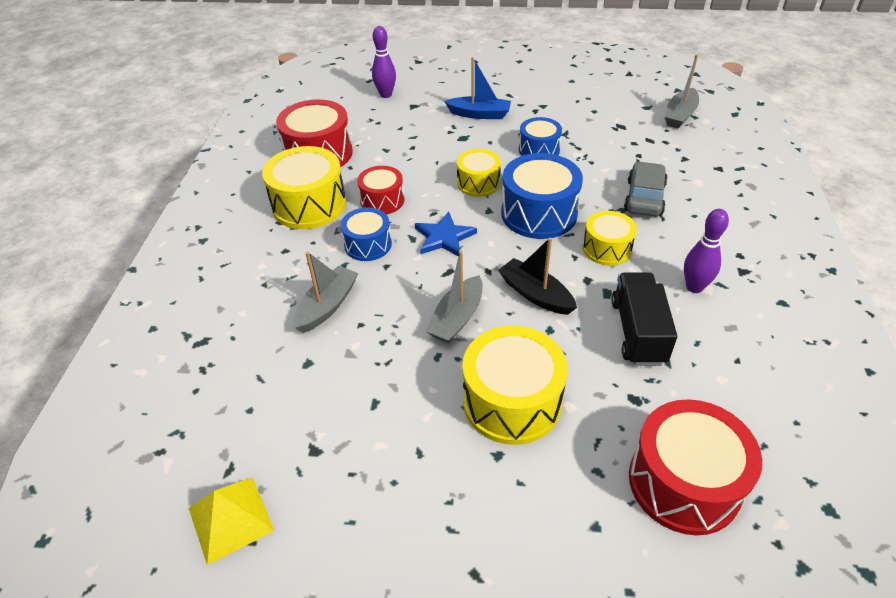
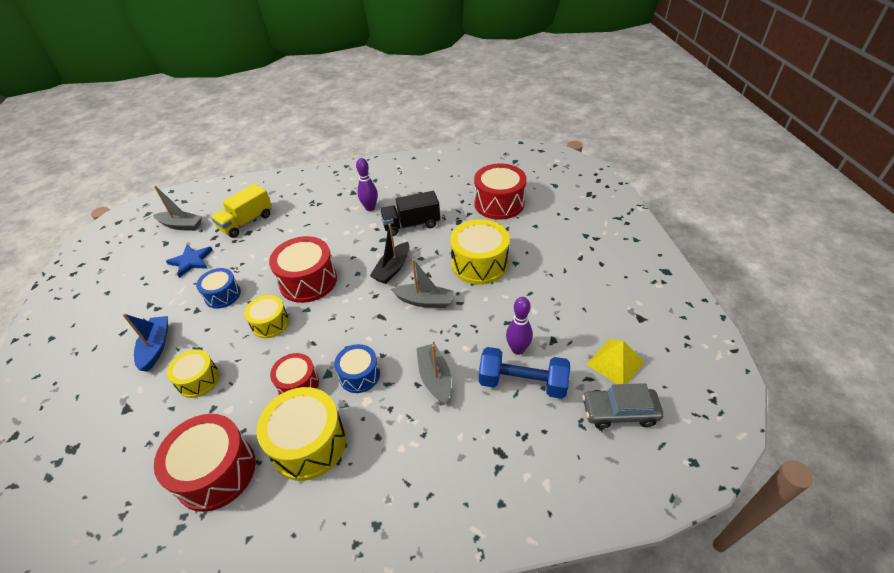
camera: 105 degrees left, 0 degrees up
grey boat [294,251,358,333] -> grey boat turned 60 degrees clockwise [416,343,451,405]
purple bowling pin [372,26,396,98] -> purple bowling pin moved to [506,297,533,355]
blue star [415,212,477,256] -> blue star moved to [166,245,213,278]
blue drum [501,153,583,239] -> red drum [269,236,337,303]
yellow drum [583,211,637,266] -> yellow drum moved to [167,349,220,398]
grey car [624,161,668,216] -> grey car moved to [582,383,663,429]
none -> yellow truck [211,184,272,238]
none -> blue dumbbell [479,347,570,399]

